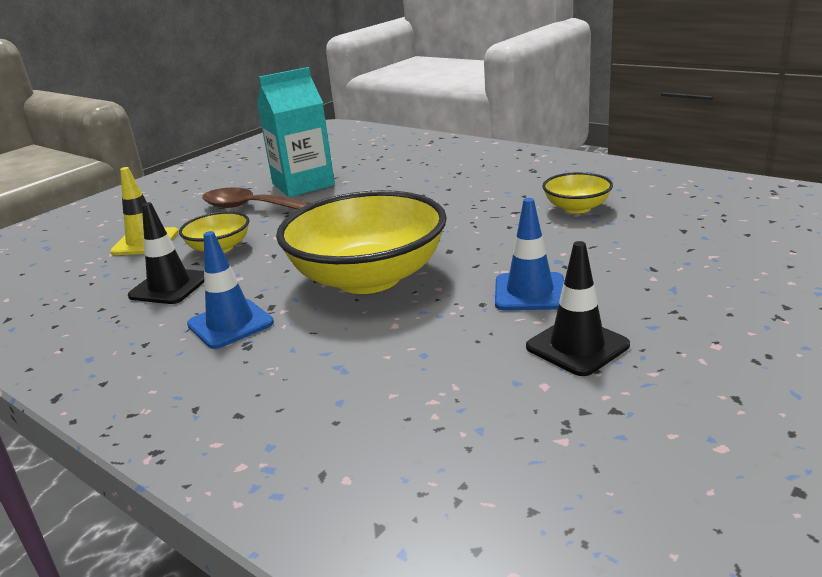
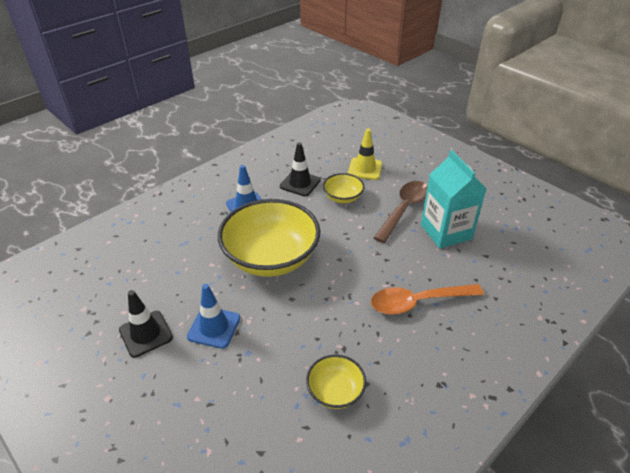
camera: 95 degrees right, 15 degrees up
none -> orange spoon [371,284,484,315]

